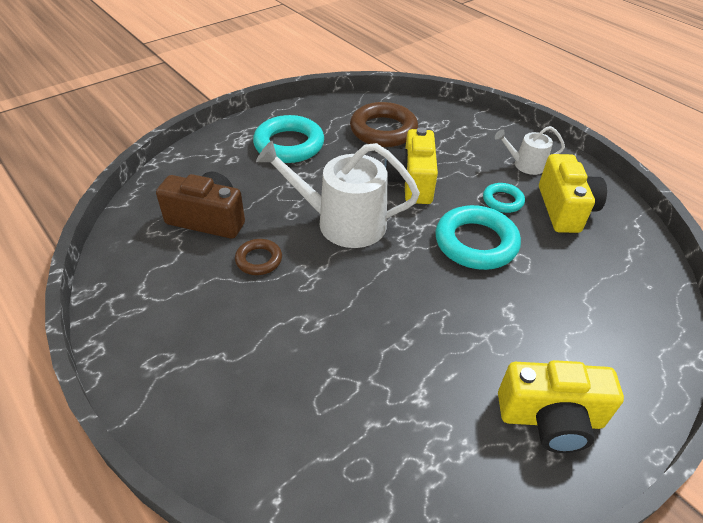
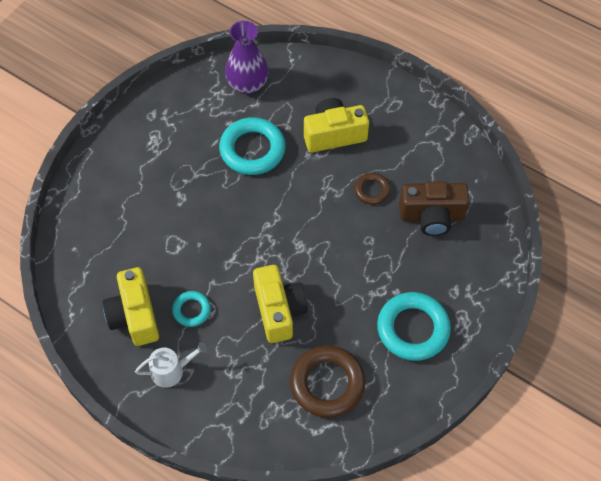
camera: 165 degrees right, 15 degrees up
white watering can [256,141,420,248] -> none
turquoise ring [435,205,521,270] -> turquoise ring moved to [219,117,286,175]
yellow camera [498,360,624,453] -> yellow camera moved to [304,98,369,153]
none -> purple vase [225,21,269,94]

